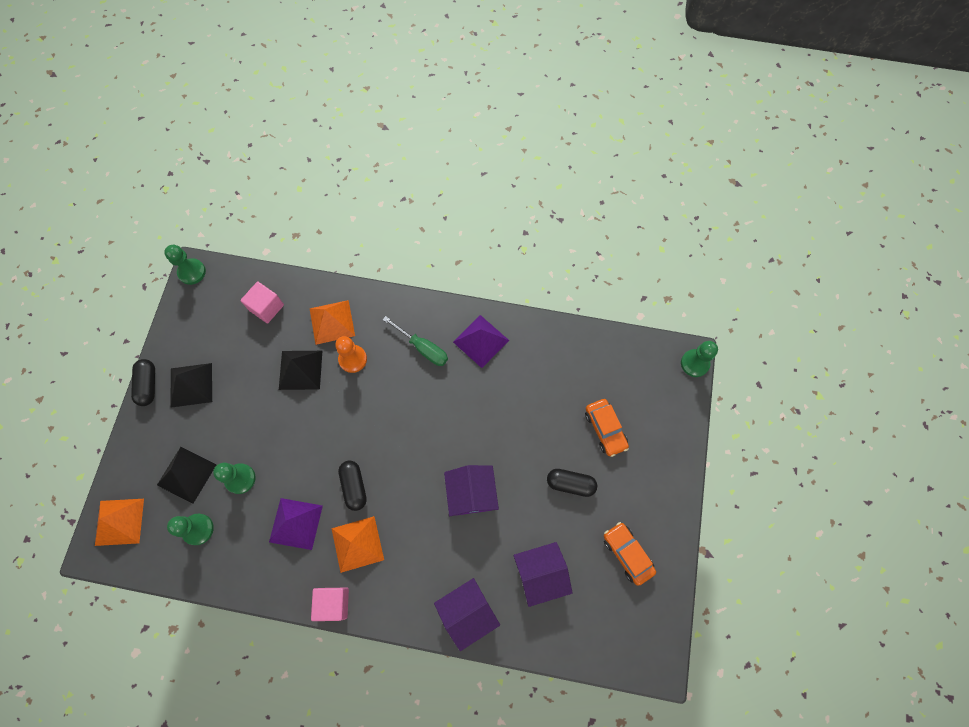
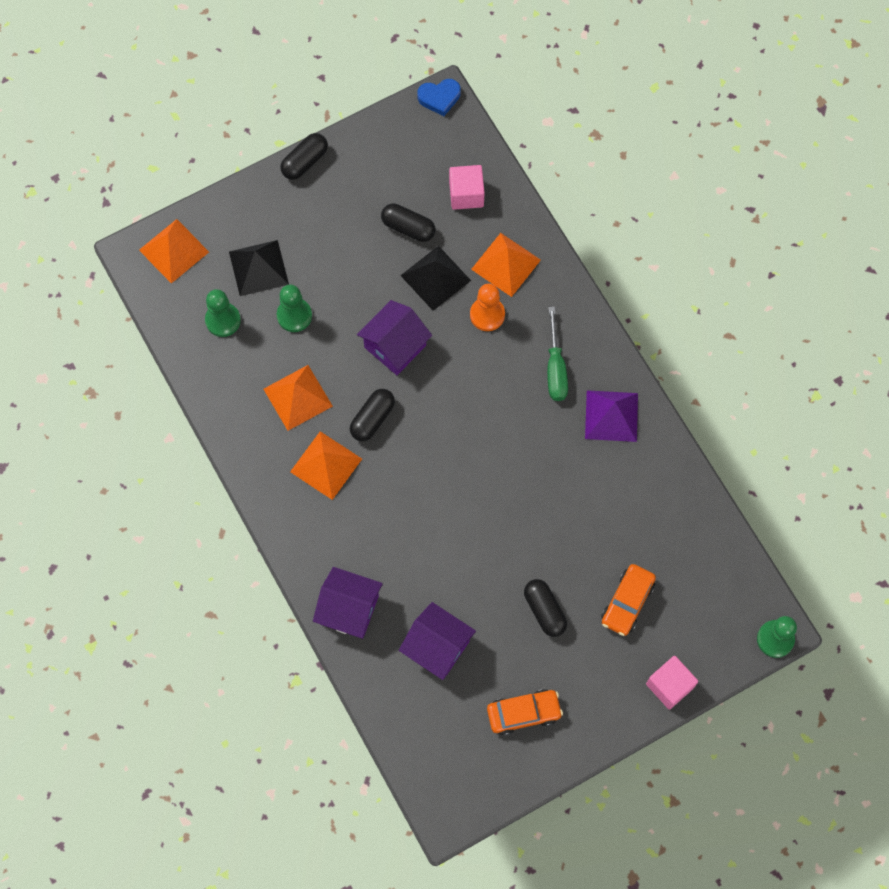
camera: 50 degrees right, 0 degrees up
green pawn [164,245,206,285] -> blue heart [417,79,461,116]
black pyramid [170,363,212,408] -> none
purple pyramid [269,498,323,550] -> orange pyramid [264,365,333,431]
pink cube [311,588,349,621] -> pink cube moved to [646,656,698,709]
purple house [444,465,499,516] -> purple house moved to [357,300,432,375]
orange car [604,522,656,586] -> orange car turned 60 degrees clockwise [487,689,563,736]
none -> black capsule [381,204,435,242]

